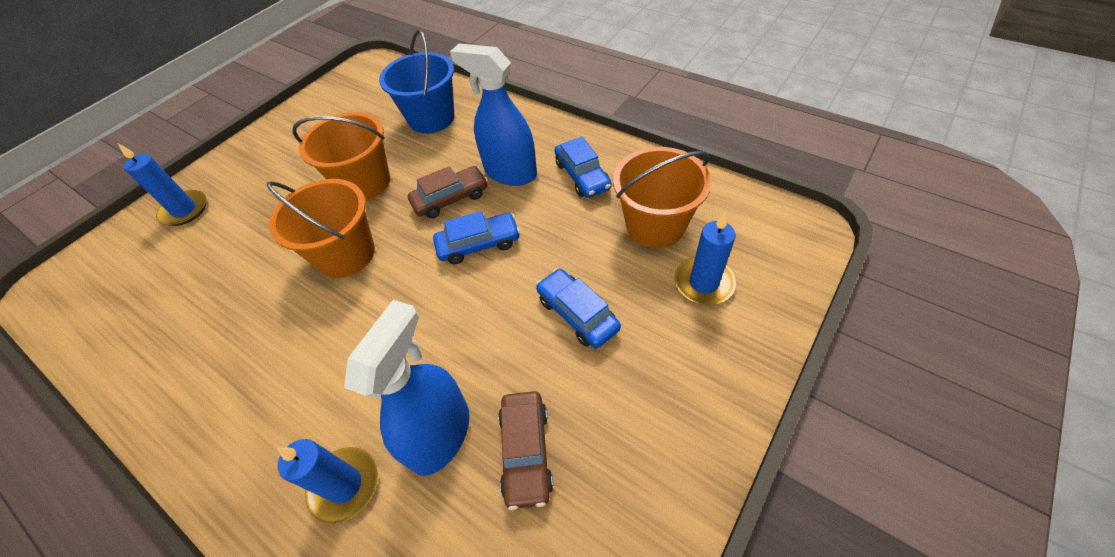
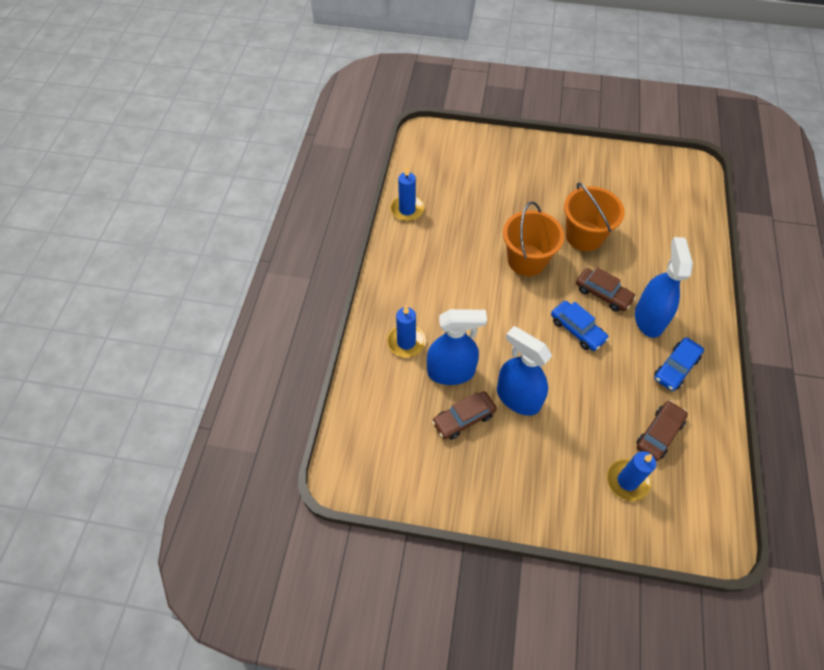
camera: 60 degrees right, 5 degrees up
blue candle [118,143,206,226] -> blue candle moved to [390,167,424,221]
blue bucket [379,30,454,134] -> none
blue car [536,268,621,349] -> none
orange bucket [613,147,711,248] -> brown car [637,401,688,461]
none -> blue spray bottle [497,326,552,416]

